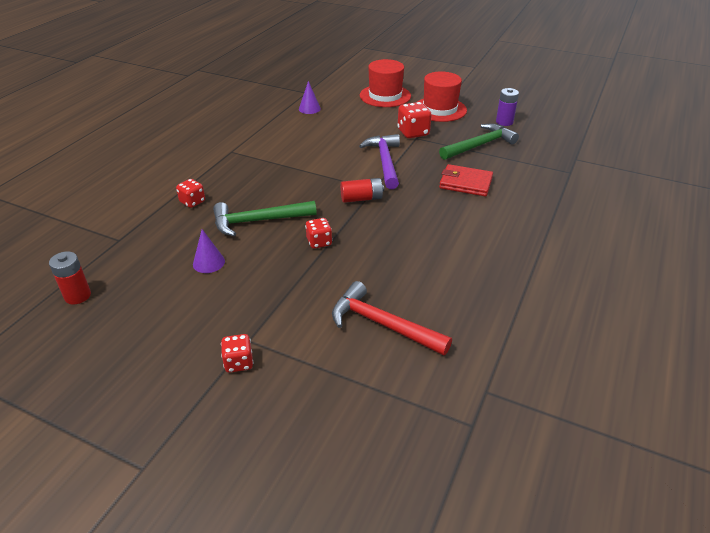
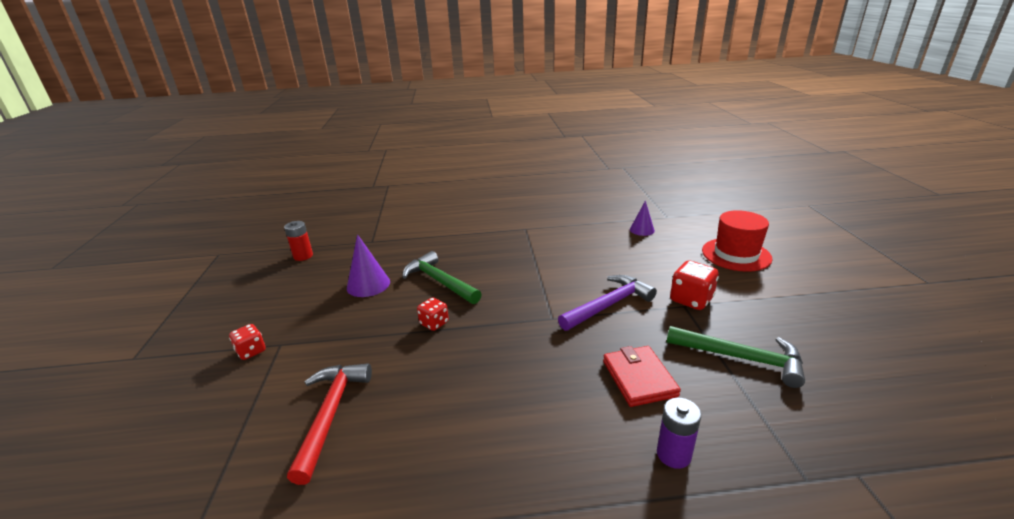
camera: 60 degrees right, 10 degrees down
red dice [176,179,205,208] -> none
purple cone [193,229,225,273] -> purple cone [347,234,390,297], size x1.53
red battery [340,178,384,203] -> none
red hat [417,71,467,122] -> none
purple battery [496,88,519,126] -> purple battery moved to [657,398,701,469]

